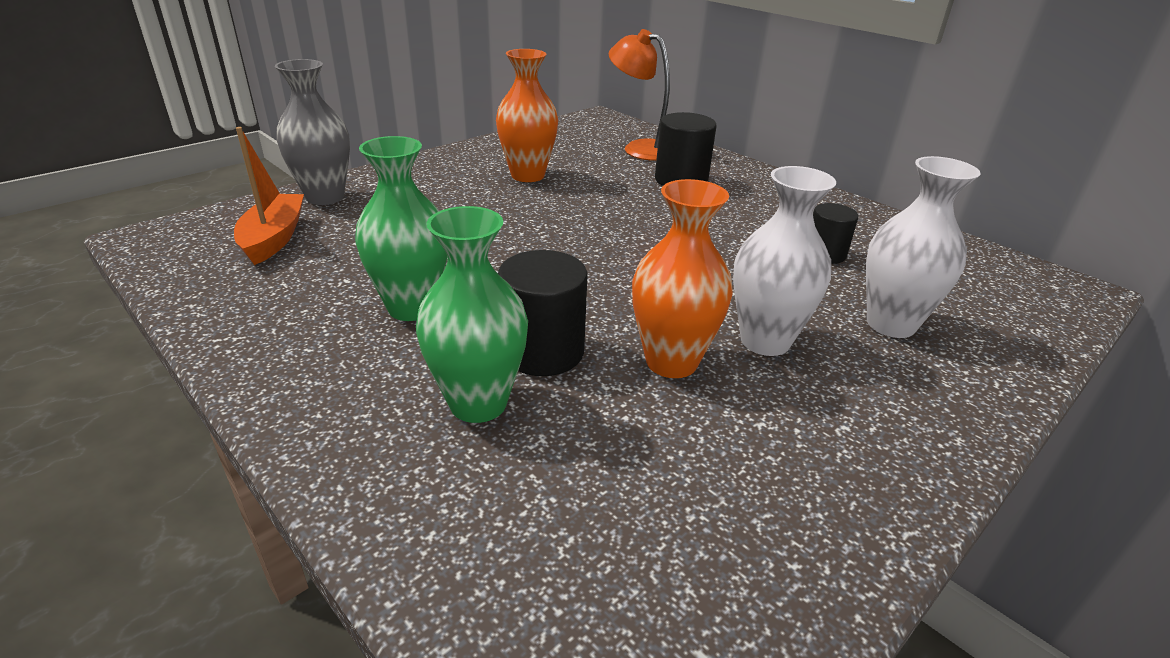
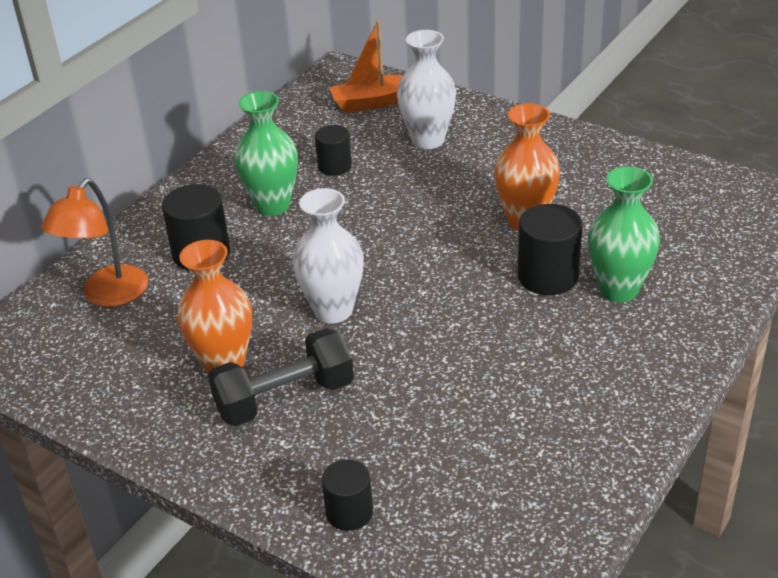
camera: 100 degrees left, 5 degrees up
orange boat [234,127,304,265] -> orange boat moved to [329,20,403,112]
grey vase [275,59,350,205] -> black cylinder [322,459,373,531]
green vase [355,136,447,321] -> green vase moved to [235,91,298,216]
white vase [733,166,836,356] -> white vase moved to [293,188,364,323]
none -> black dumbbell [208,328,354,426]

